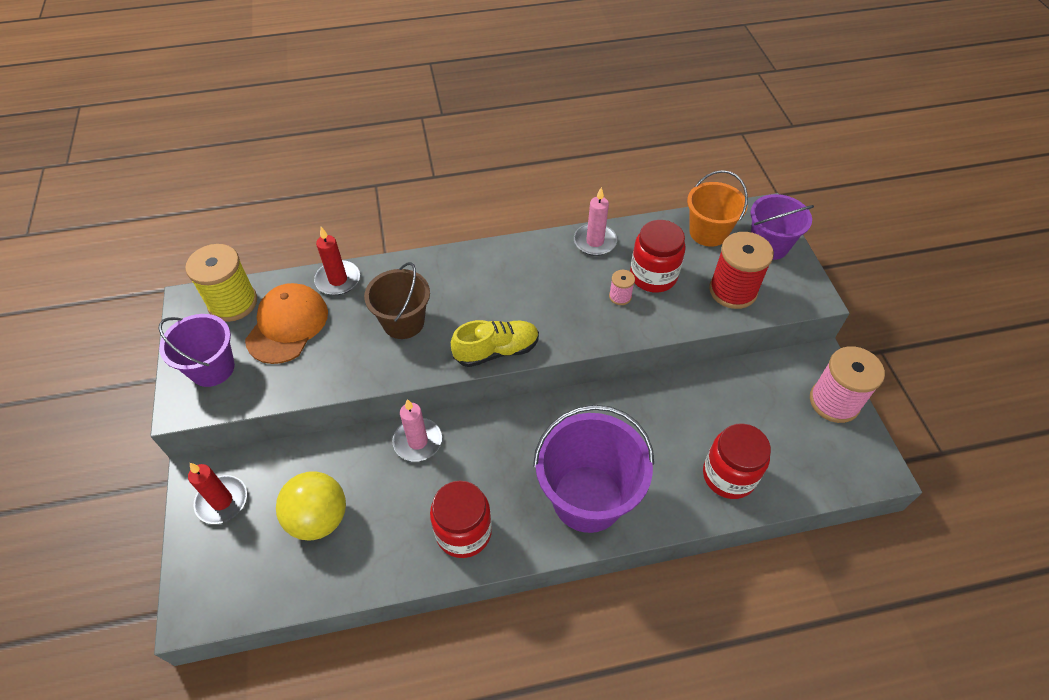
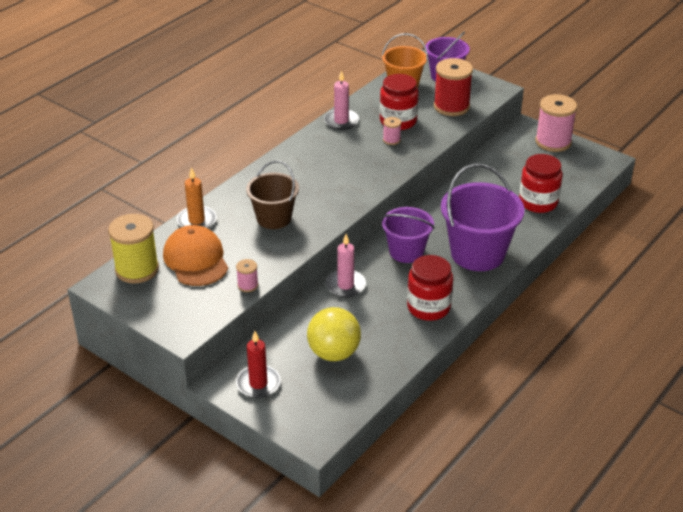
camera: 40 degrees left, 15 degrees down
purple bucket [159,314,235,387] -> purple bucket moved to [381,207,435,263]
red candle [314,227,360,295] -> orange candle [177,167,216,228]
yellow shoe [451,320,539,367] -> none
none -> pink spool [236,259,258,292]

